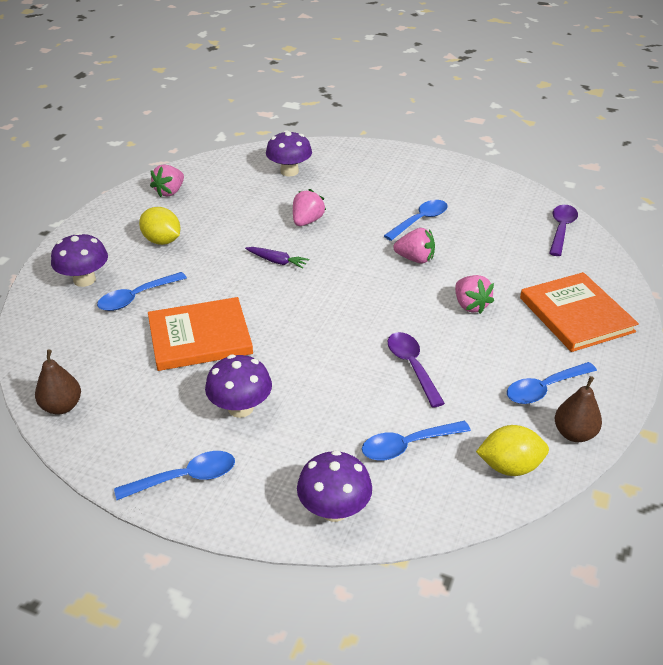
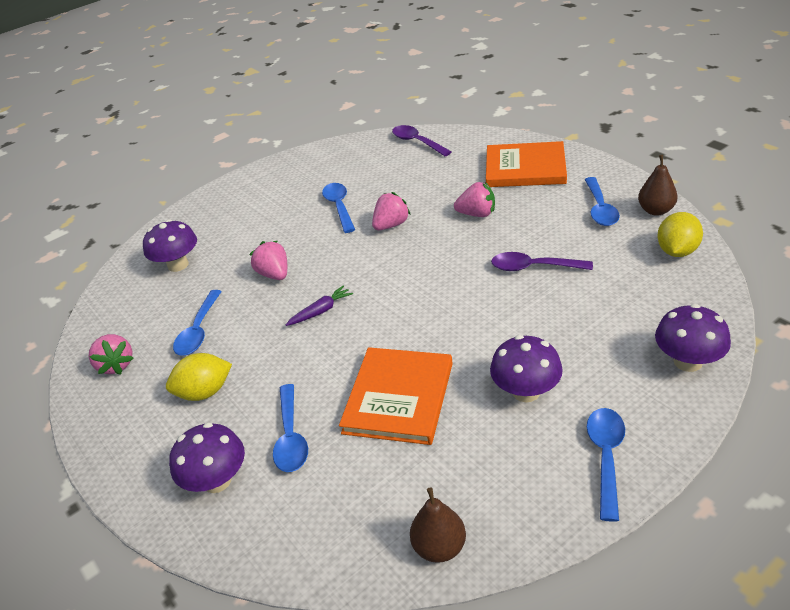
camera: 55 degrees left, 0 degrees up
blue spoon [362,421,471,461] -> blue spoon moved to [173,290,222,356]

